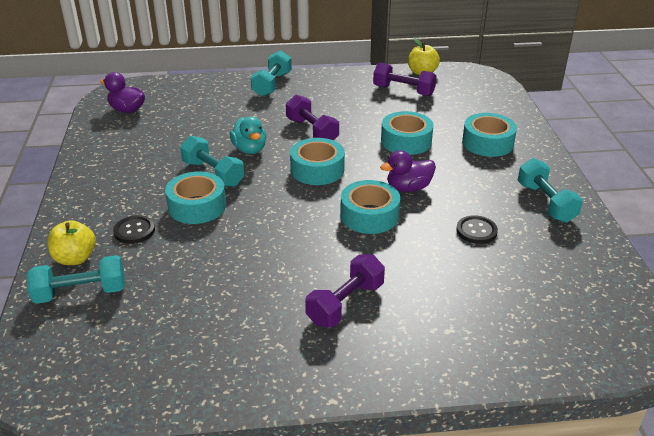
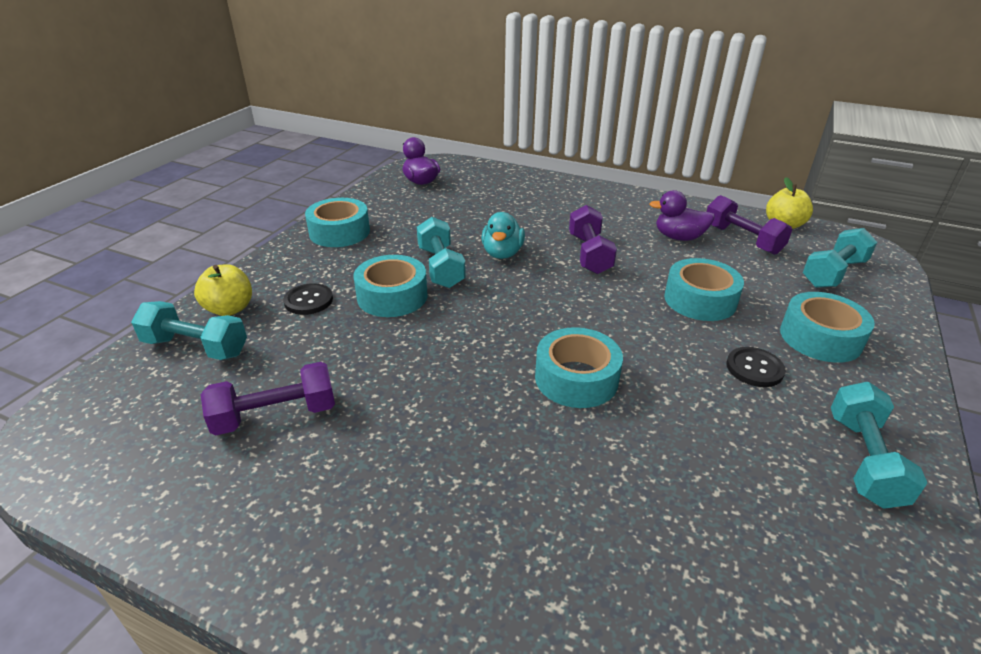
camera: 30 degrees right, 0 degrees up
turquoise dumbbell [251,50,292,97] -> turquoise dumbbell moved to [803,228,877,288]
turquoise tape [290,138,345,185] -> turquoise tape moved to [305,198,370,247]
purple dumbbell [305,254,385,327] -> purple dumbbell moved to [201,362,335,435]
purple duck [380,150,436,192] -> purple duck moved to [649,190,715,241]
black button [456,215,498,244] -> black button moved to [726,347,785,387]

